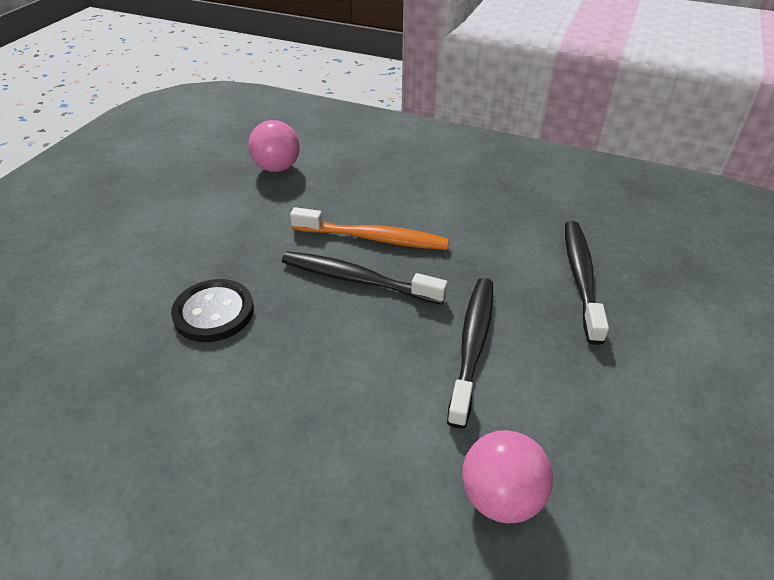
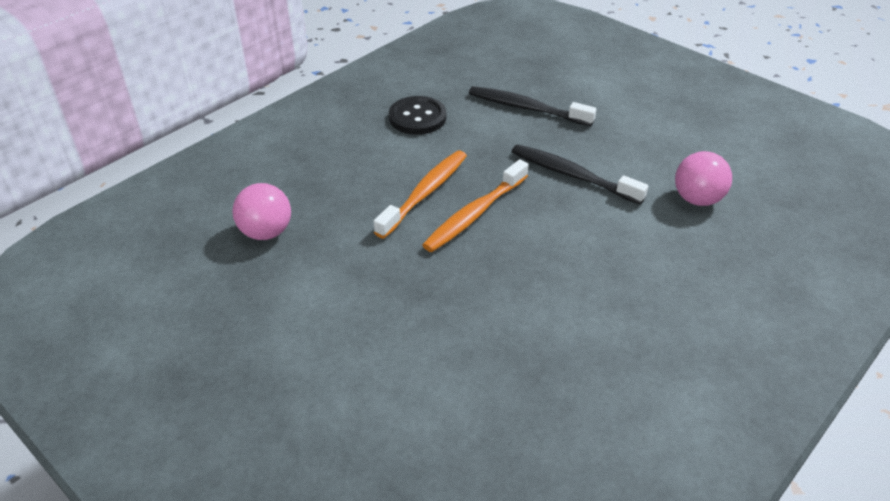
camera: 70 degrees left, 0 degrees up
black button [171,279,254,342] -> black button moved to [389,96,447,135]
black toothbrush [282,251,448,305] -> orange toothbrush [422,159,529,252]

